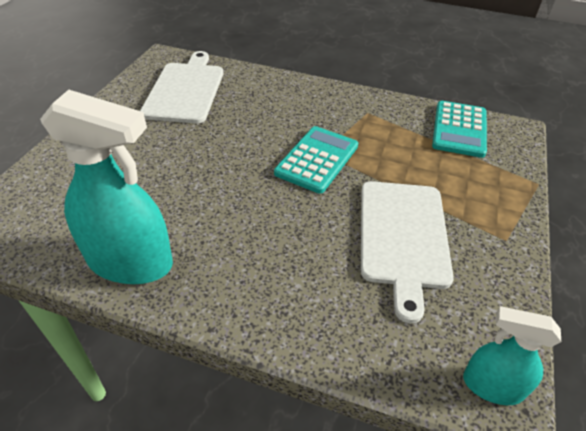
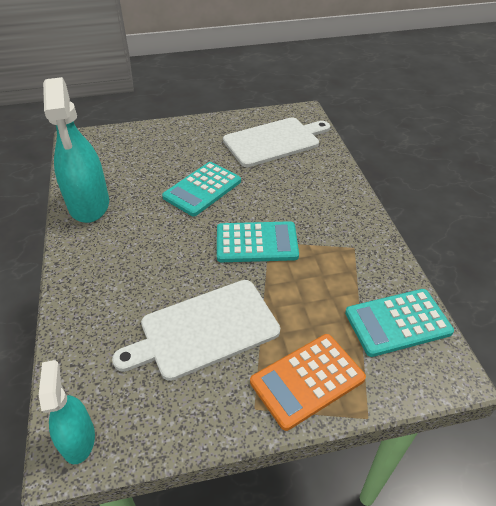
camera: 60 degrees right, 0 degrees up
none -> turquoise calculator [162,162,241,216]
none -> orange calculator [250,334,366,431]

